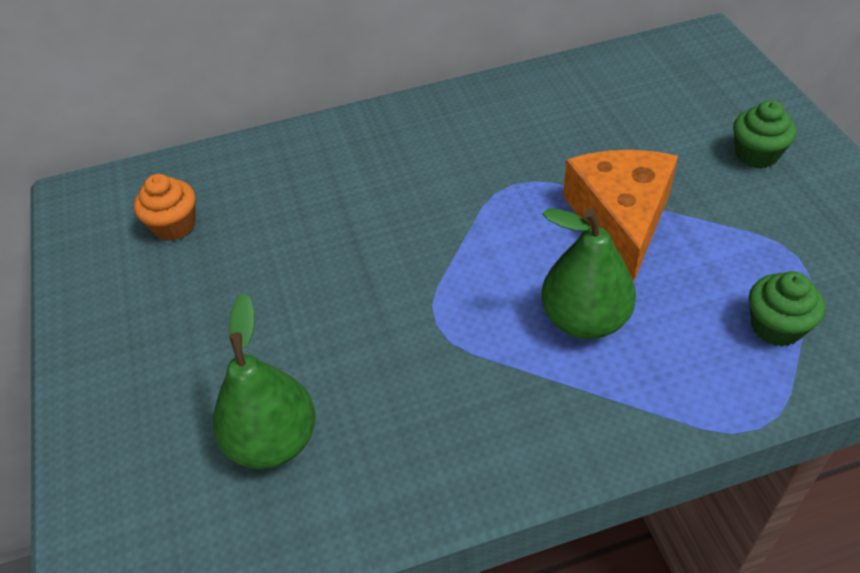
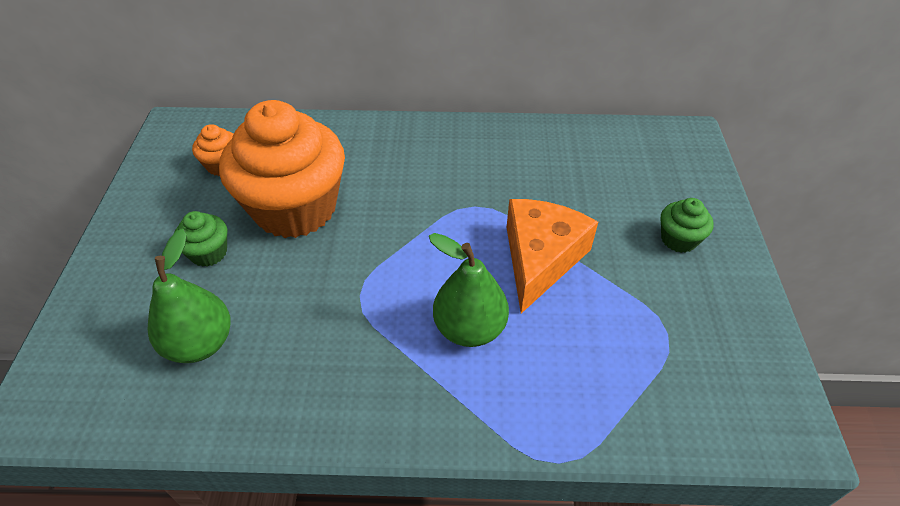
camera: 15 degrees right, 0 degrees up
green cupcake [749,271,825,347] -> green cupcake moved to [174,211,227,267]
none -> orange cupcake [219,100,345,238]

